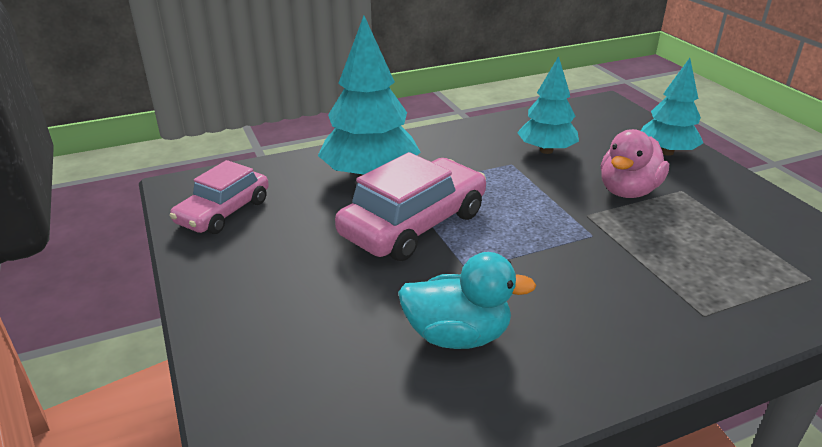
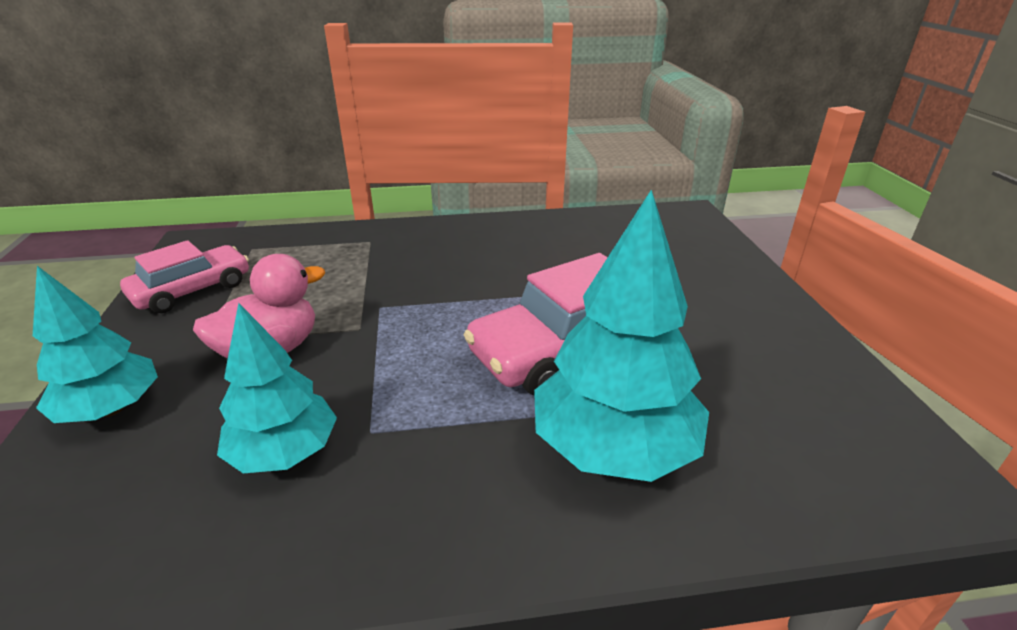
camera: 165 degrees left, 0 degrees up
pink car [170,160,269,234] -> pink car moved to [120,240,249,313]
turquoise duck [398,252,536,349] -> none

